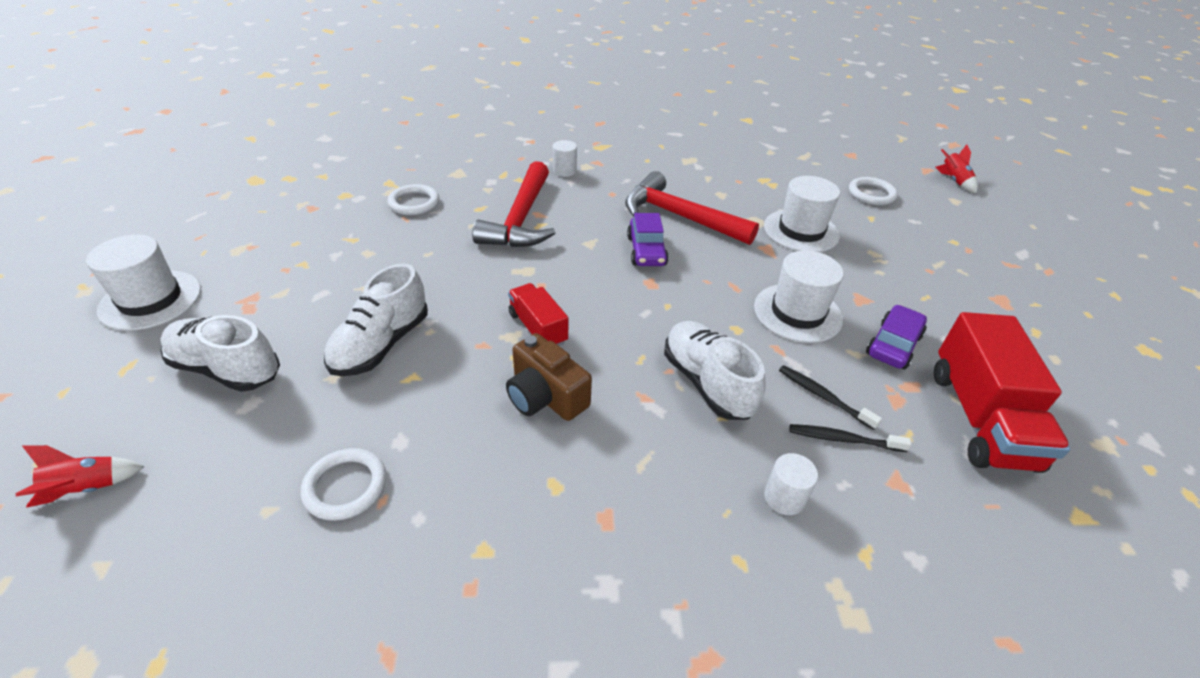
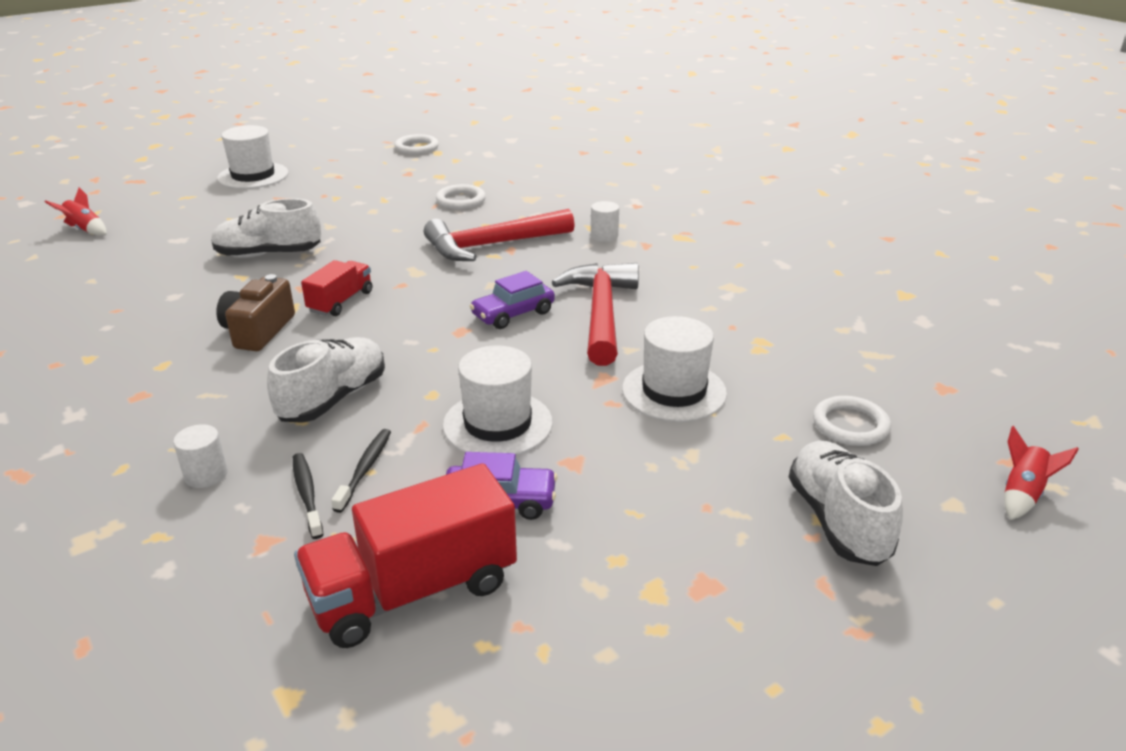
camera: 60 degrees right, 10 degrees down
white shoe [160,315,280,392] -> white shoe moved to [789,441,903,566]
white ring [301,448,387,521] -> white ring moved to [395,134,439,154]

